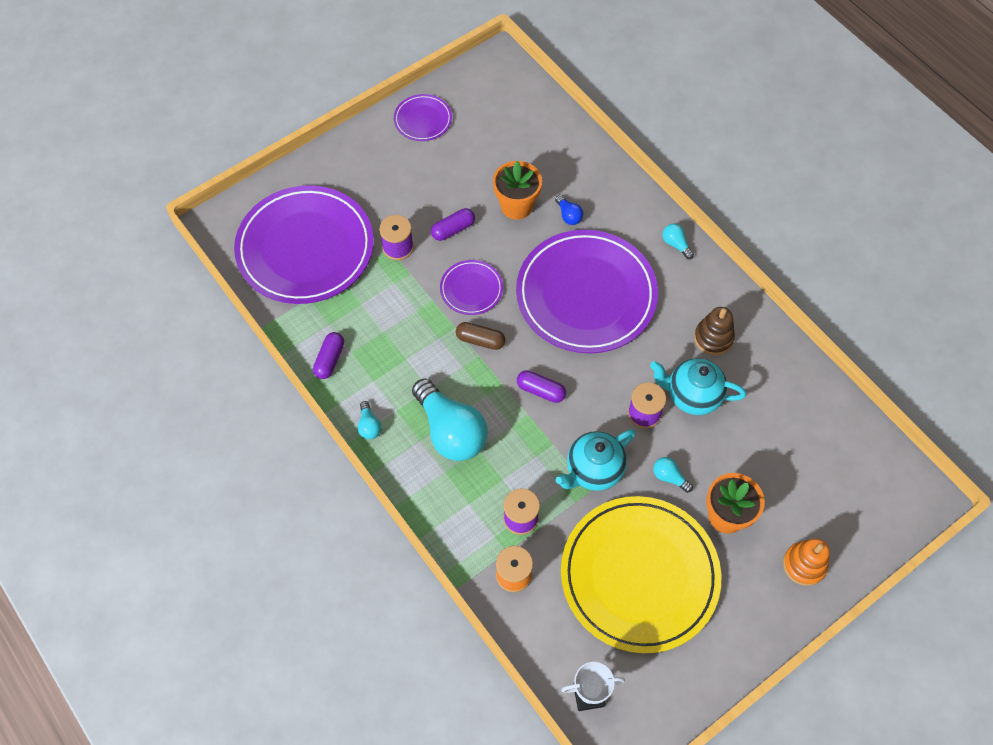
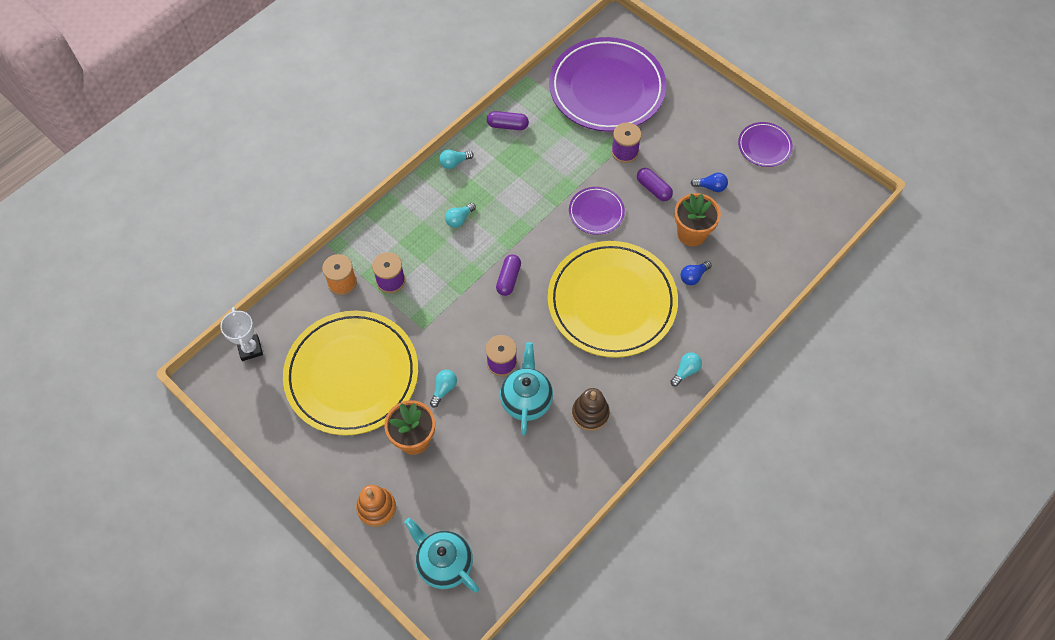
camera: 80 degrees right, 0 degrees up
turquoise light bulb [412,378,488,461] -> turquoise light bulb [445,203,476,228], size x0.42
brown capsule [456,322,505,350] -> none
purple plate [516,230,658,353] -> yellow plate [548,241,678,358]
turquoise teapot [556,429,636,491] -> turquoise teapot moved to [404,518,479,592]
none -> blue light bulb [691,173,728,192]

